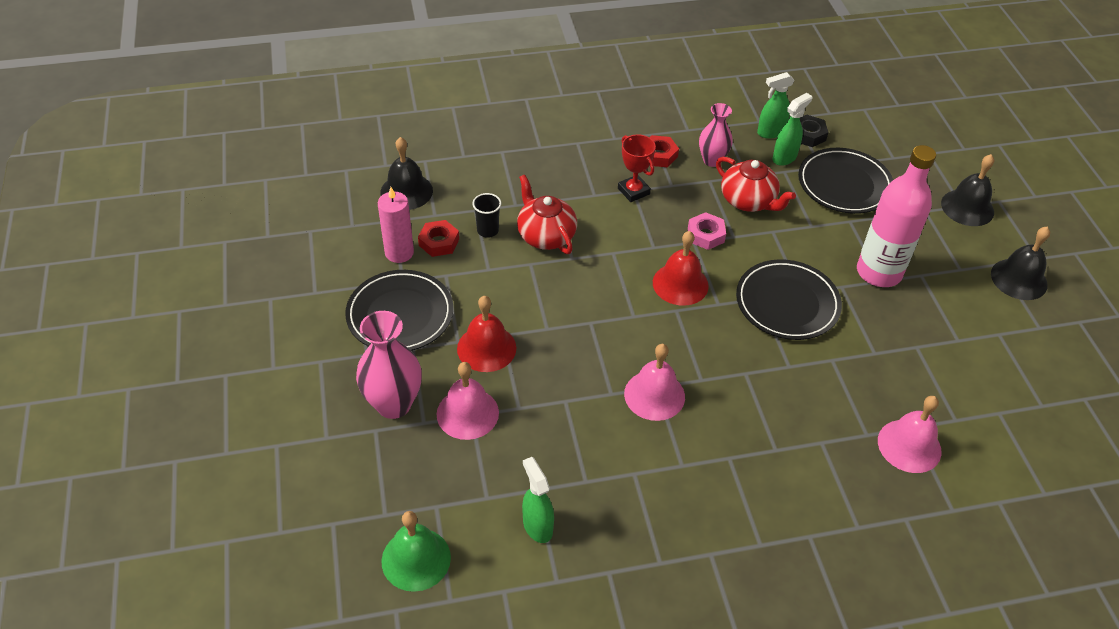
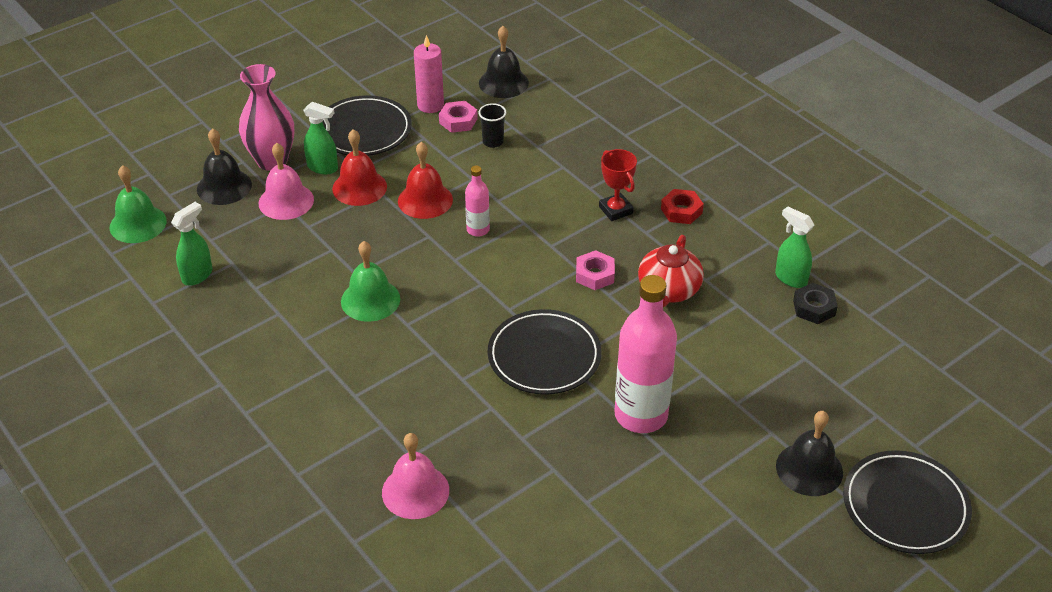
camera: 65 degrees right, 5 degrees down
red nut [418,220,459,257] -> pink nut [439,101,478,133]
red teapot [517,175,577,254] -> none
red trophy [618,134,656,202] -> red trophy turned 60 degrees counterclockwise [599,149,637,221]
pink bell [624,344,685,421] -> green bell [341,241,400,322]
red bell [653,231,709,306] -> red bell moved to [398,142,453,219]
pink vase [699,103,733,167] -> none
green spray bottle [772,93,812,166] -> green spray bottle moved to [303,102,338,174]
black plate [798,148,893,214] -> black plate moved to [843,450,972,554]
black bell [991,227,1050,300] -> black bell moved to [197,128,252,205]
none -> pink bottle [465,166,490,237]

